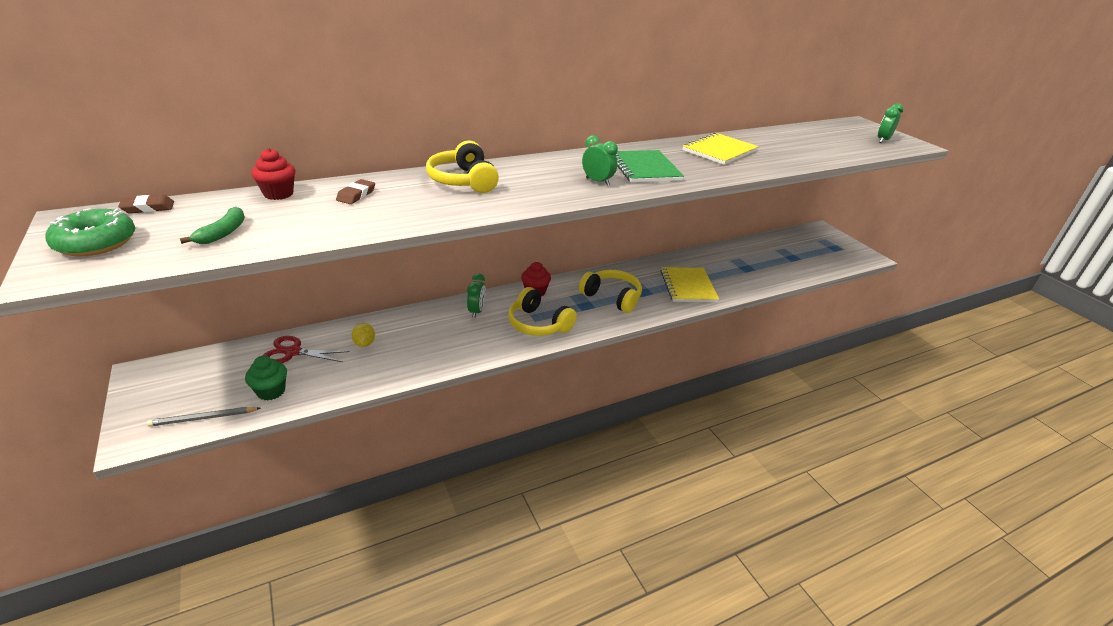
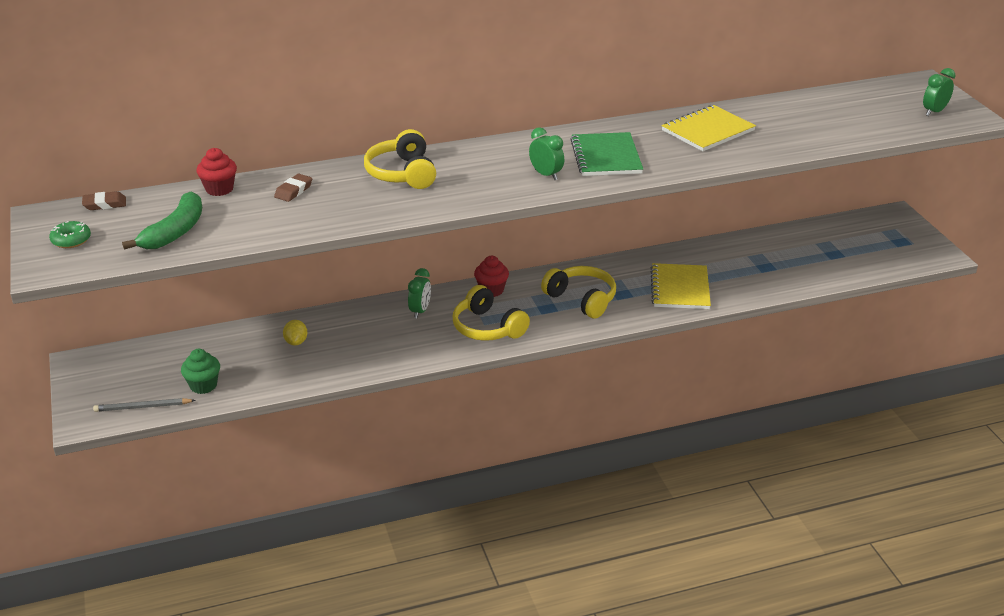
camera: 10 degrees right, 0 degrees up
green donut [45,208,135,257] -> green donut [49,221,91,248], size x0.62
green banana [180,207,245,244] -> green banana [122,192,202,250], size x1.58
red scissors [263,336,350,363] -> none

